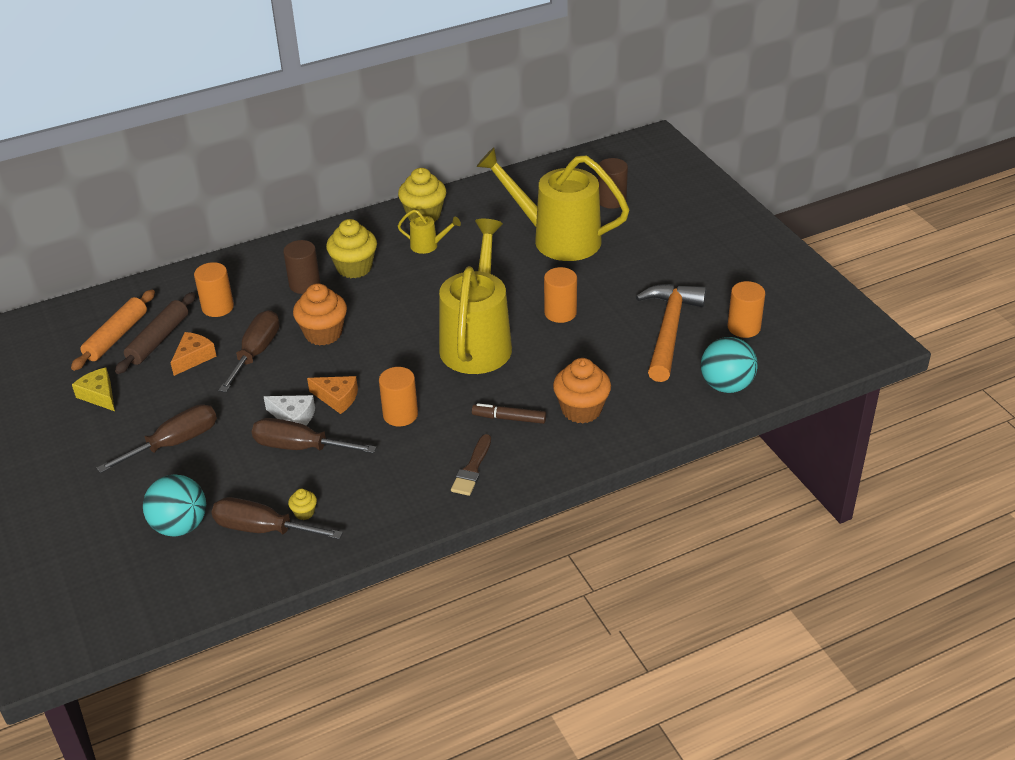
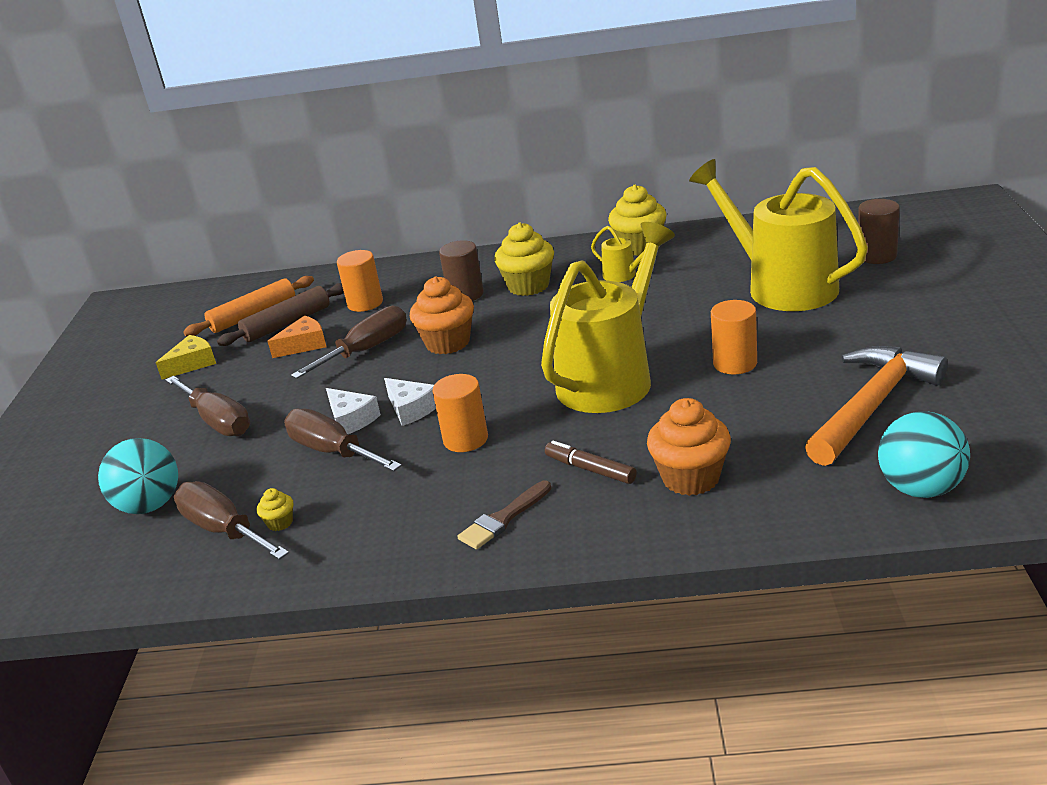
camera: 30 degrees right, 10 degrees down
yellow cheese [72,367,115,411] -> yellow cheese turned 60 degrees clockwise [156,335,216,380]
brown screwdriver [97,404,217,473] -> brown screwdriver turned 60 degrees clockwise [165,376,250,436]
orange cheese [307,376,358,414] -> white cheese [384,378,436,426]
orange cylinder [728,281,765,338] -> none

